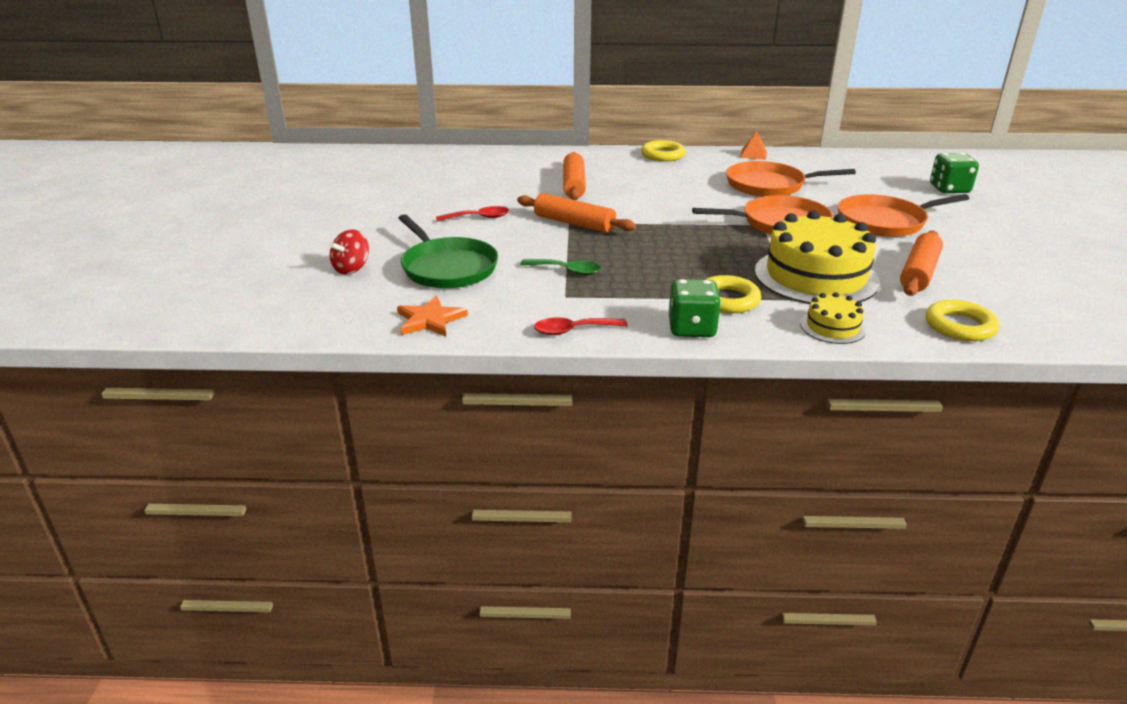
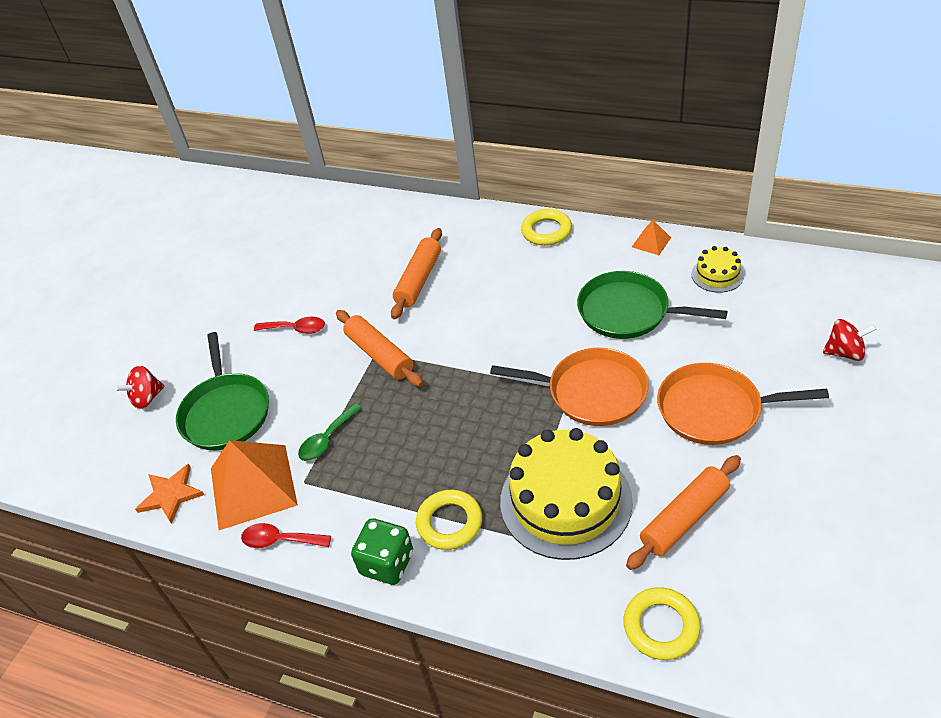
camera: 25 degrees right, 15 degrees up
green spoon [520,259,601,275] -> green spoon turned 90 degrees clockwise [298,403,362,461]
orange pan [726,161,856,197] -> green pan [577,271,727,339]
yellow cake [800,292,866,344] -> yellow cake moved to [691,246,744,293]
green dice [930,153,979,193] -> red spinning top [823,319,876,361]
none -> orange pyramid [211,440,298,530]

